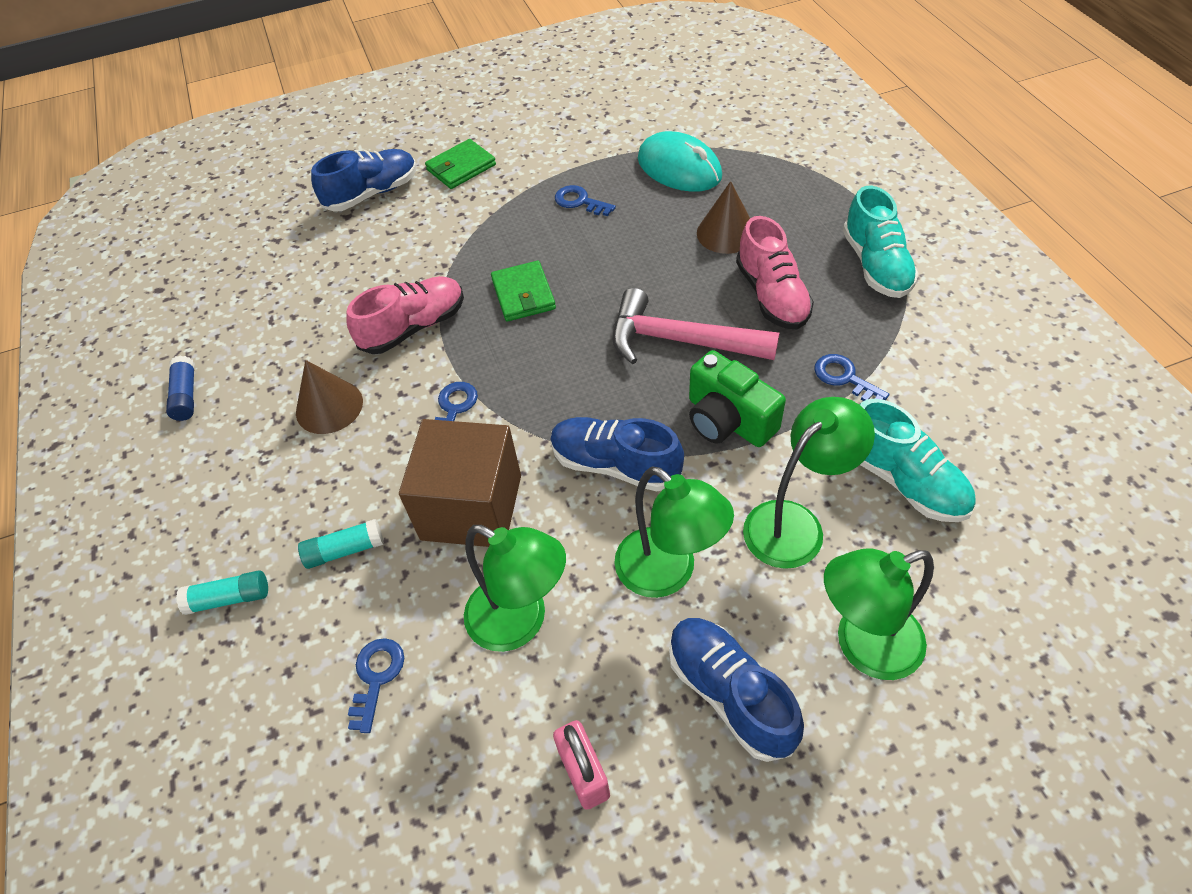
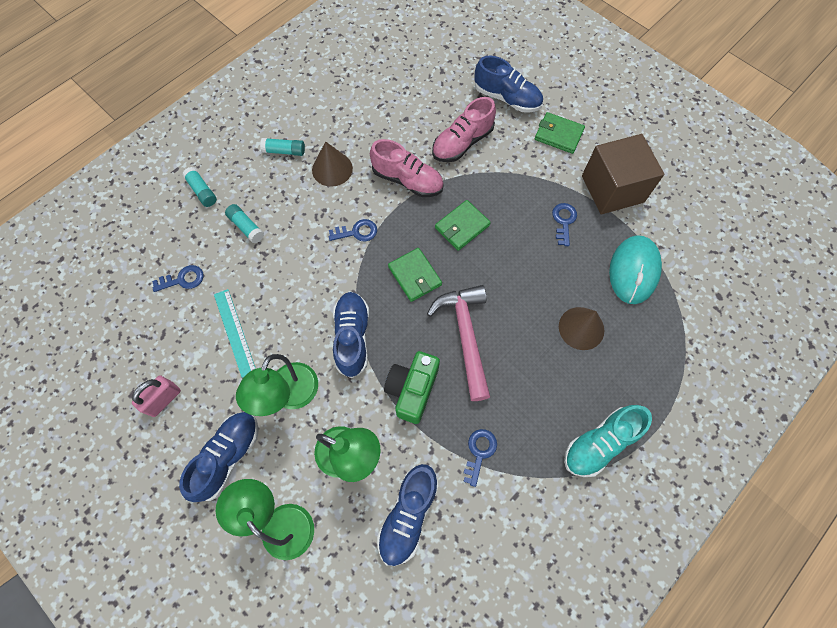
camera: 60 degrees right, 15 degrees up
blue glue stick [166,356,195,421] -> none
brown cube [399,419,521,547] -> brown cube moved to [582,134,664,215]
green lamp [464,525,566,652] -> turquoise ruler [214,289,256,378]
pink shoe [736,216,814,329] -> pink shoe moved to [432,97,496,162]
turquoise shoe [859,399,976,522] -> blue shoe [377,464,439,566]
none -> turquoise glue stick [260,138,305,156]
none -> green wallet [388,248,442,302]

